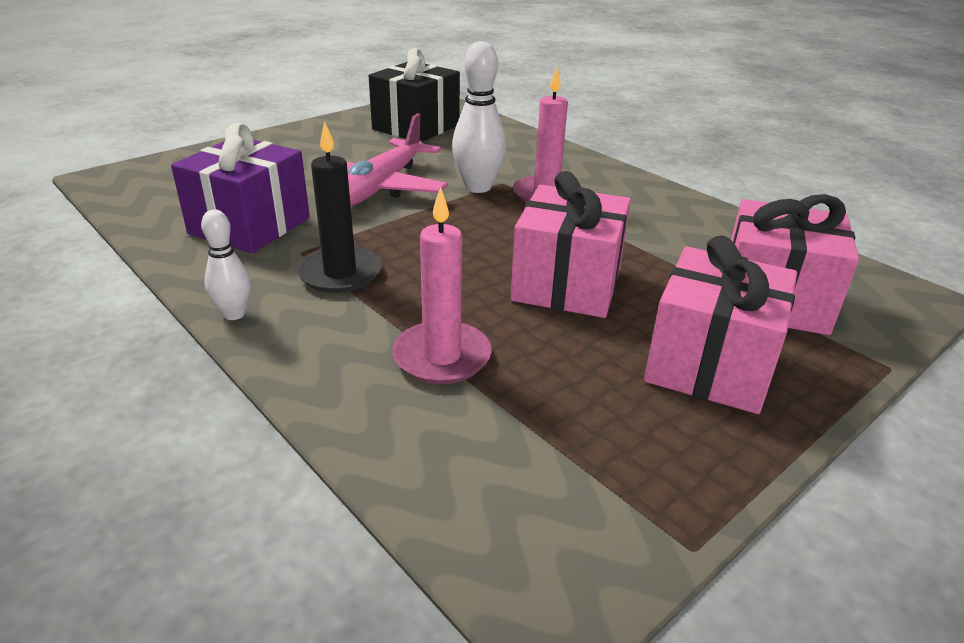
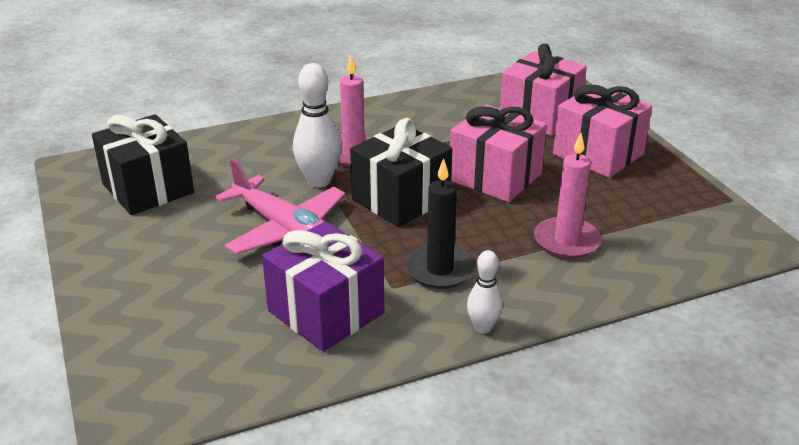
camera: 70 degrees left, 0 degrees up
none -> black gift [350,118,452,227]

